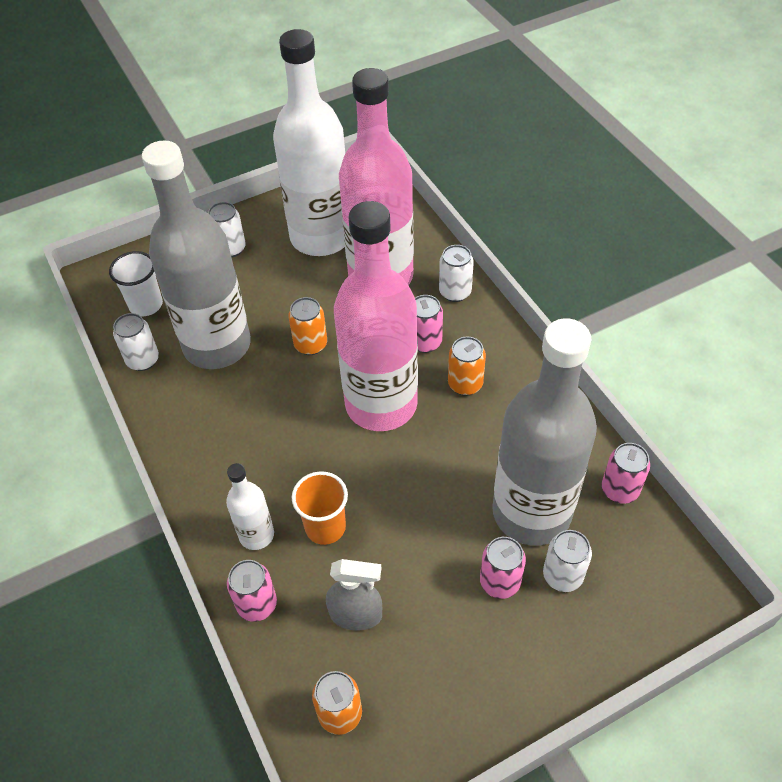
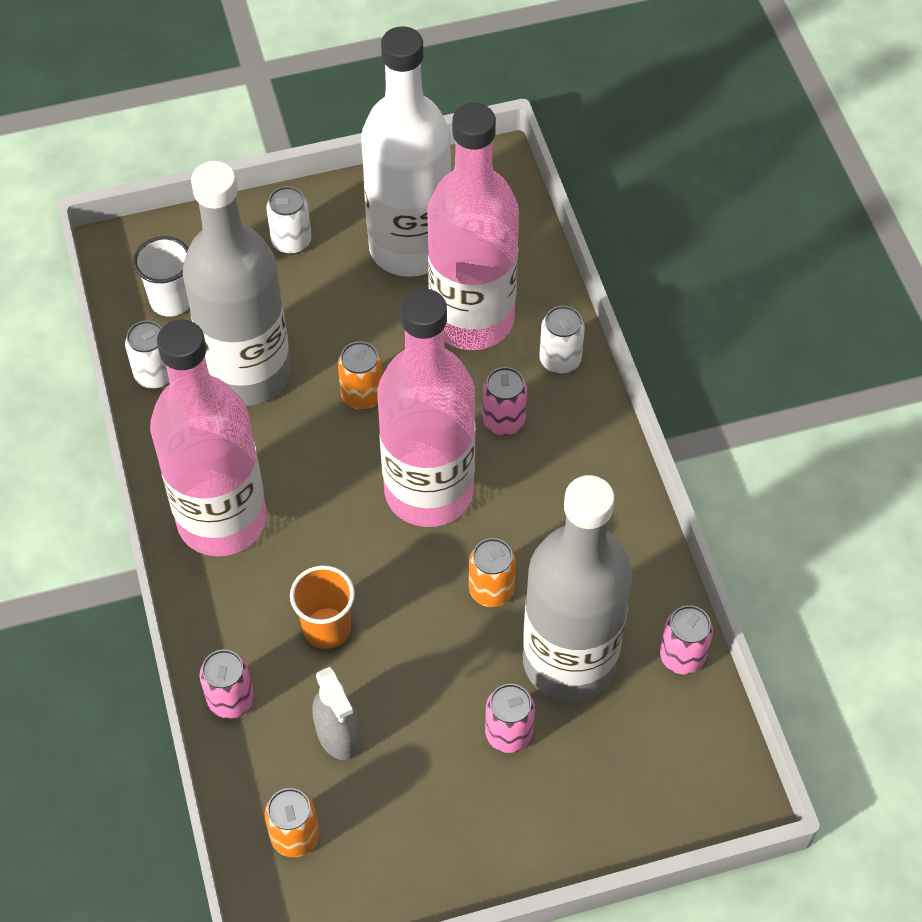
camera: 10 degrees right, 5 degrees up
white bottle [226,463,274,550] -> none
grey spray bottle [326,559,382,631] -> grey spray bottle turned 45 degrees clockwise [312,667,360,760]
orange can [448,337,486,396] -> orange can moved to [469,538,516,607]
white can [543,530,592,592] -> none
none -> pink bottle [150,319,267,556]

